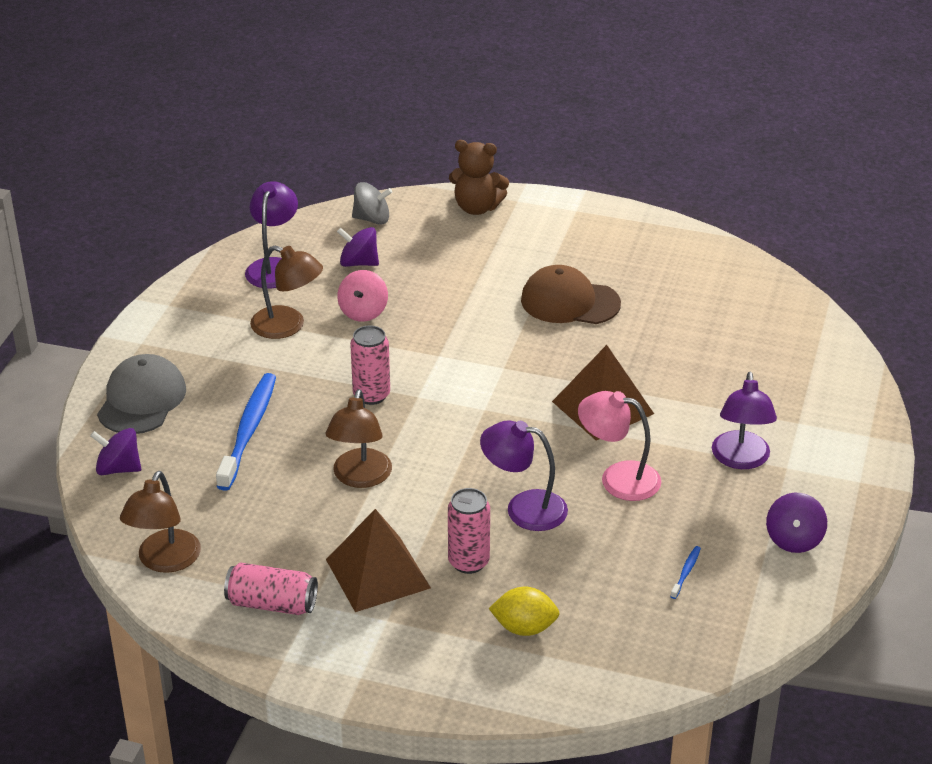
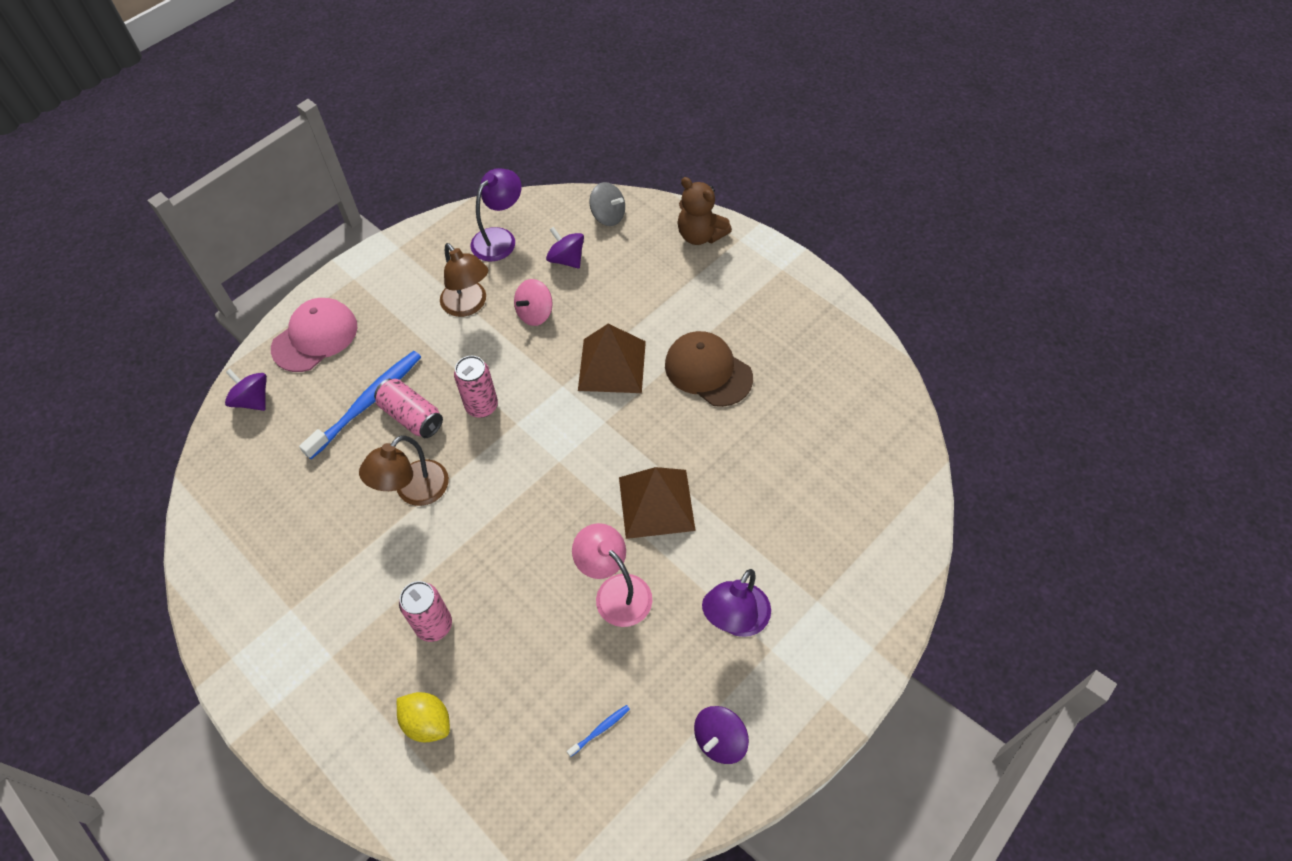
camera: 30 degrees right, 20 degrees up
grey cap [97,354,186,434] -> pink cap [271,298,357,372]
brown lamp [120,471,201,573] -> none
pink can [224,563,318,615] -> pink can moved to [374,379,443,438]
brown pyramid [326,509,431,612] -> brown pyramid moved to [578,324,646,393]
purple lamp [480,420,568,531] -> none

